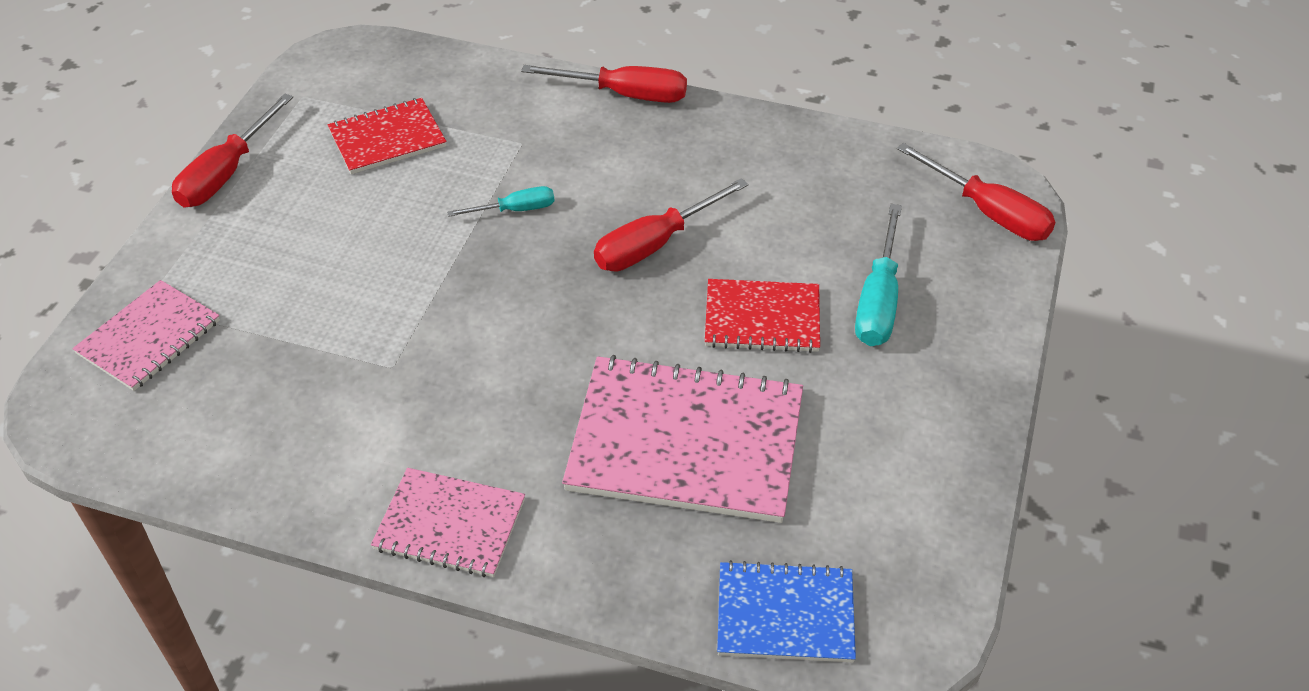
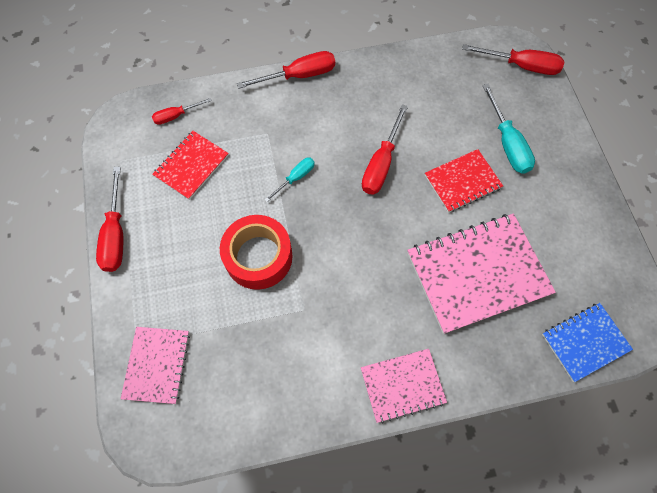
camera: 30 degrees left, 20 degrees up
none -> red screwdriver [152,98,212,125]
none -> red tape [220,215,293,290]

